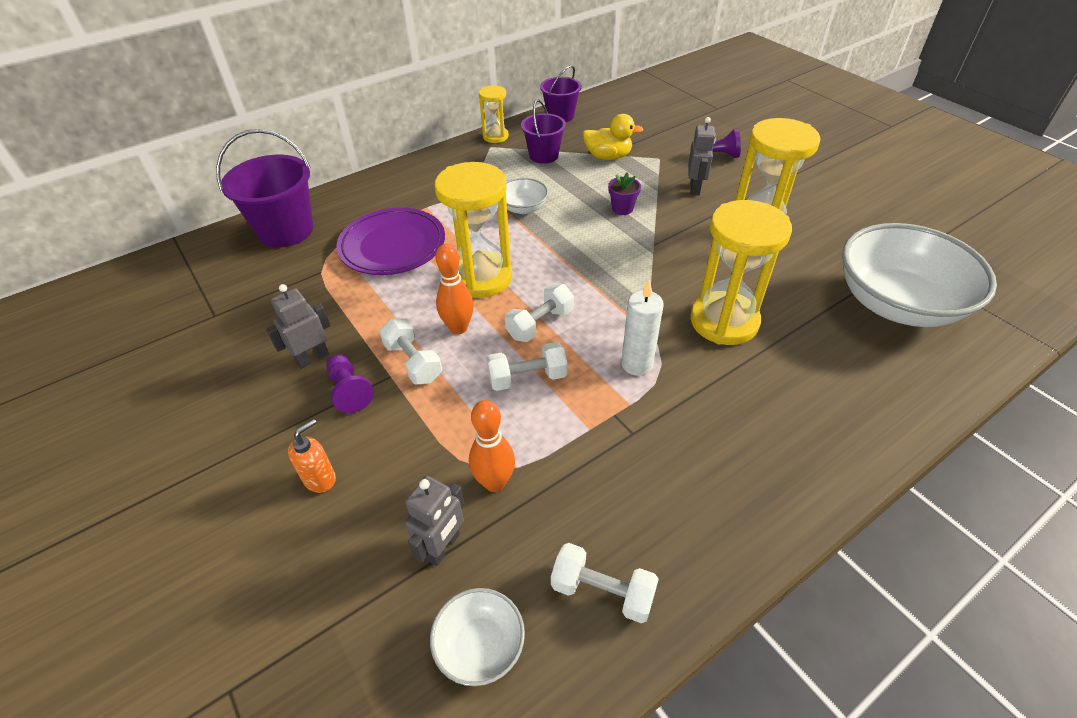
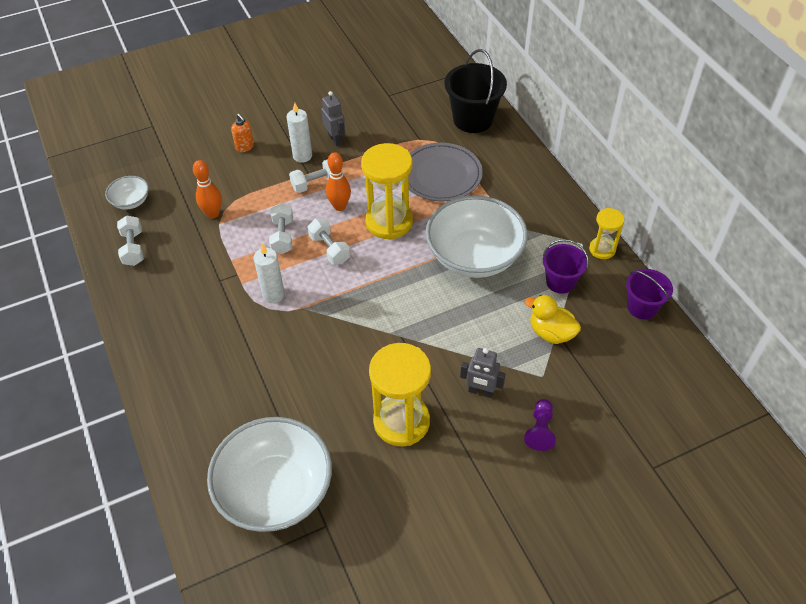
camera: 100 degrees right, 5 degrees up
purple bucket [216,129,313,248] -> black bucket [444,49,507,133]
purple pawn [327,354,374,413] -> white candle [287,103,312,163]
purple plate [336,208,445,275] -> grey plate [409,143,483,201]
grey robot [405,476,465,566] -> none
white bowl [506,178,549,214] -> white bowl [425,195,528,278], size x2.20
white dumbbell [551,543,659,623] -> white dumbbell turned 45 degrees counterclockwise [117,215,144,266]
yellow duck [583,114,644,160] -> yellow duck turned 105 degrees clockwise [525,295,581,344]
purple flower pot [608,173,641,215] -> none
yellow hourglass [690,200,792,345] -> none

